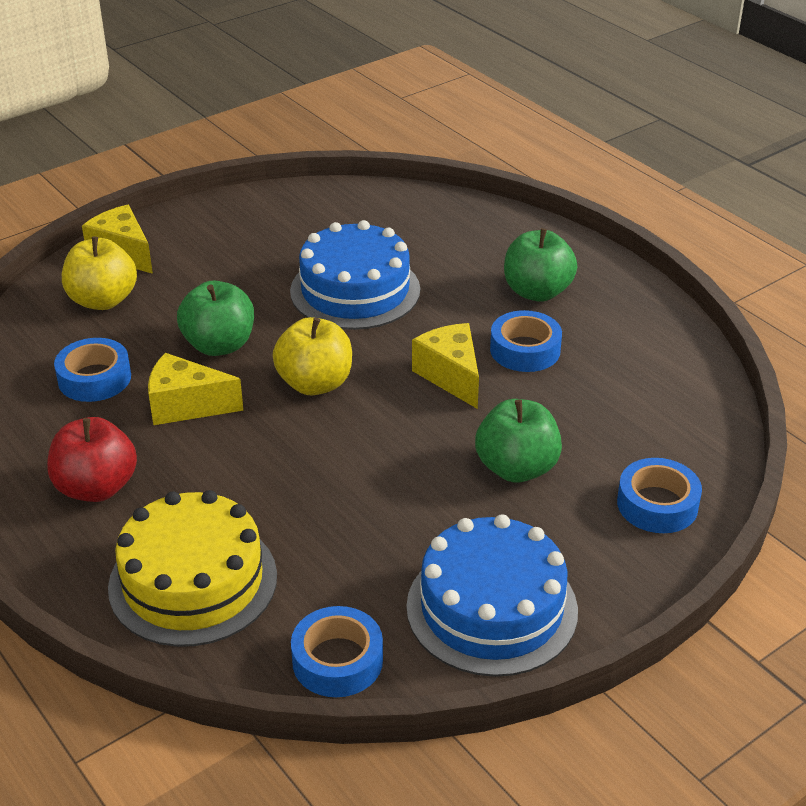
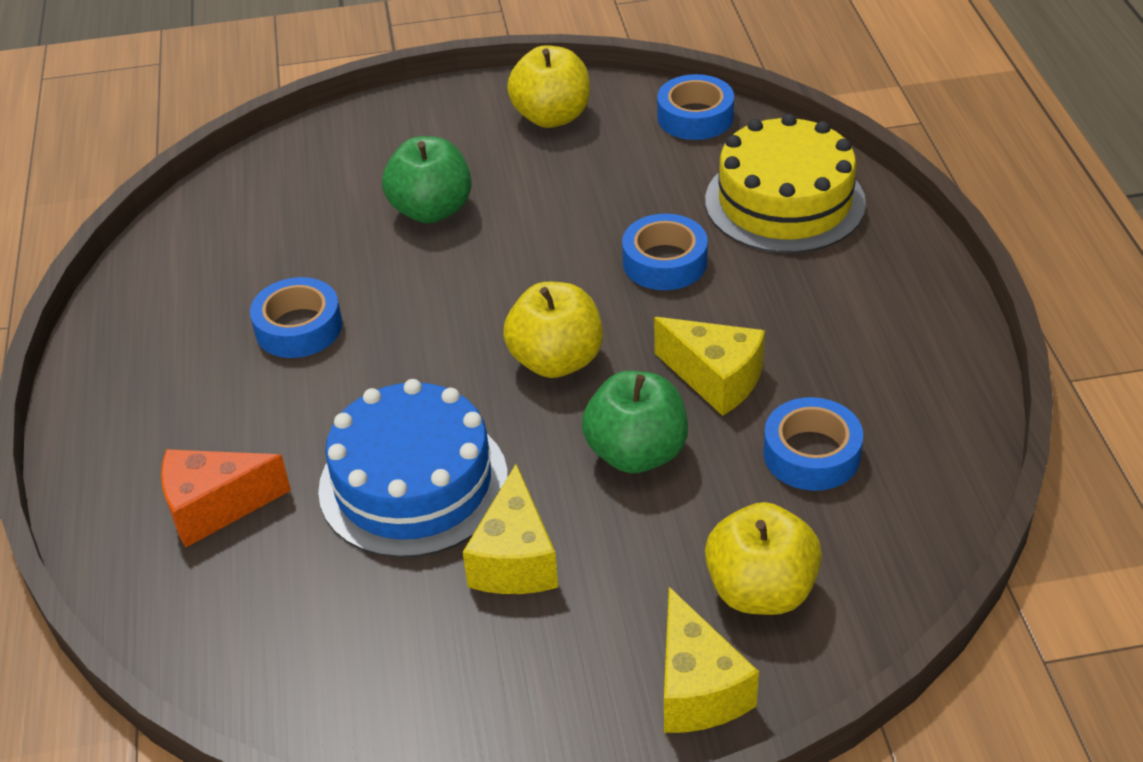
camera: 150 degrees left, 5 degrees up
red apple [47,417,137,502] -> none
blue cake [406,514,578,677] -> yellow apple [507,45,590,128]
yellow cheese [412,323,479,409] -> yellow cheese moved to [463,464,558,594]
green apple [504,228,577,302] -> none
blue tape [617,458,702,533] -> blue tape moved to [622,214,708,290]
none -> orange cheese [161,449,291,547]

